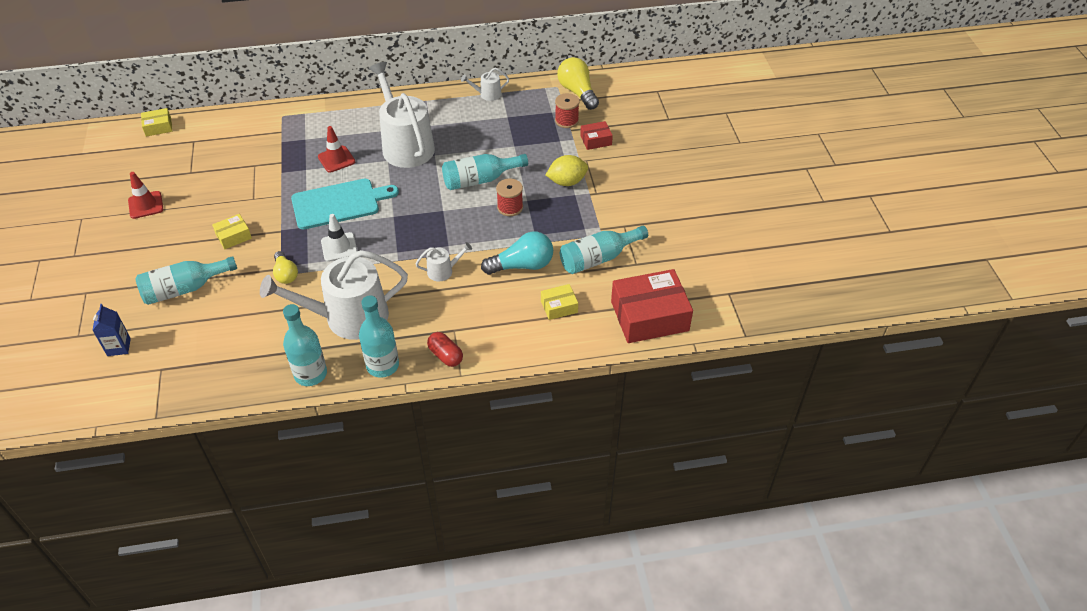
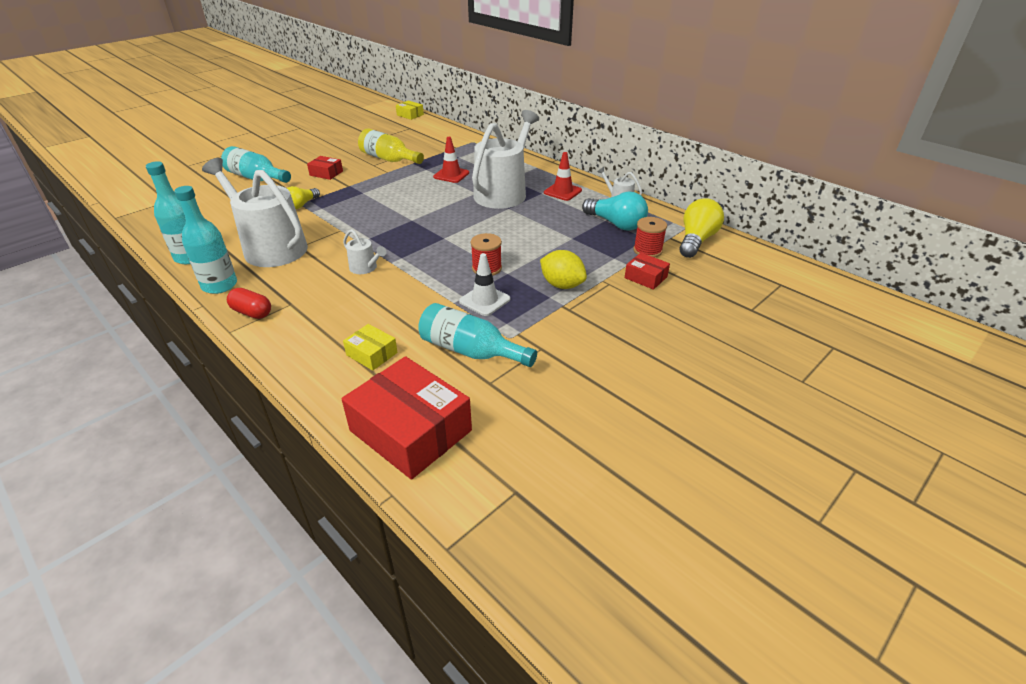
camera: 55 degrees right, 10 degrees down
blue carton [92,304,131,356] -> none
red traffic cone [128,172,163,219] -> red traffic cone moved to [544,152,582,201]
yellow box [212,214,252,249] -> red box [307,156,343,180]
turquoise cutting board [291,179,399,229] -> none
white traffic cone [321,214,357,262] -> white traffic cone moved to [459,253,510,316]
red capsule [427,332,463,367] -> red capsule turned 75 degrees counterclockwise [227,288,271,319]
turquoise bottle [442,154,528,190] -> none
turquoise light bulb [481,232,553,275] -> turquoise light bulb moved to [582,192,648,231]
none -> yellow bottle [358,128,424,164]

